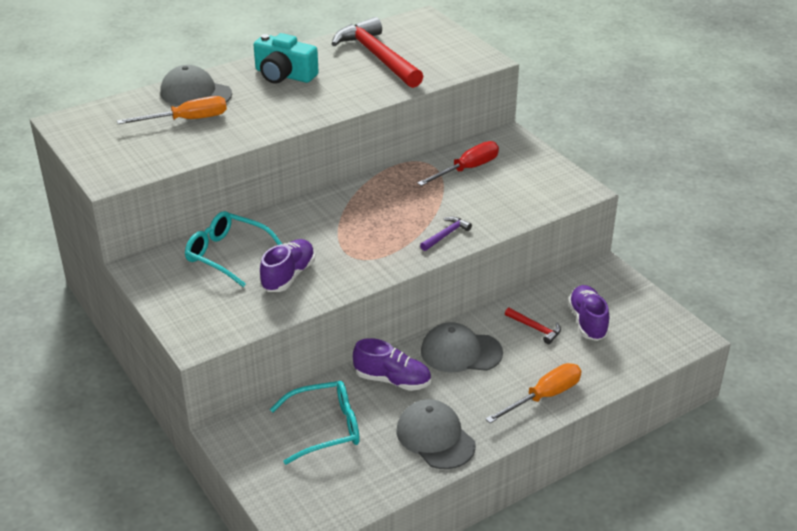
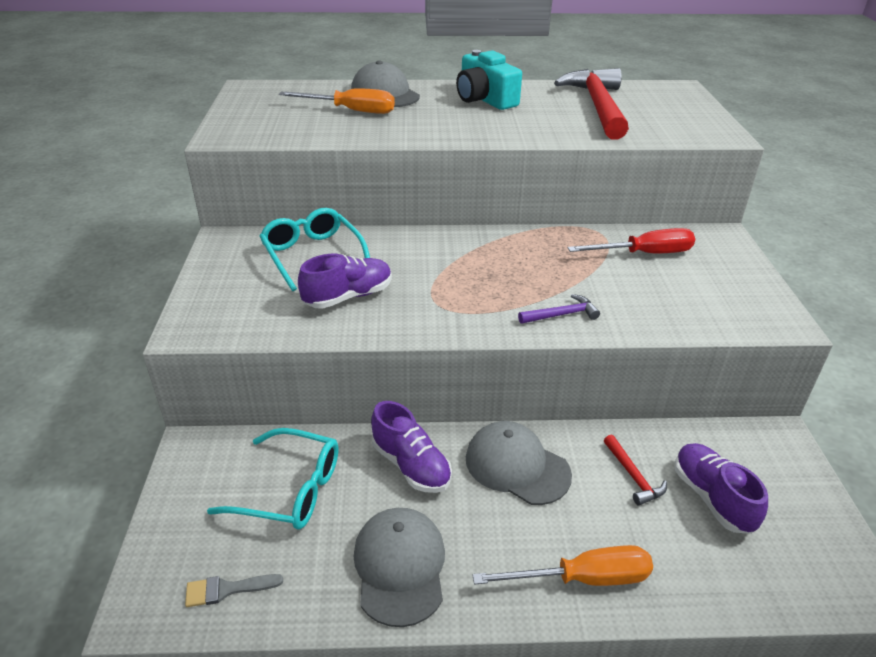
camera: 30 degrees right, 0 degrees up
purple shoe [568,285,609,341] -> purple shoe turned 45 degrees counterclockwise [675,443,768,534]
none -> grey brush [185,574,283,607]

